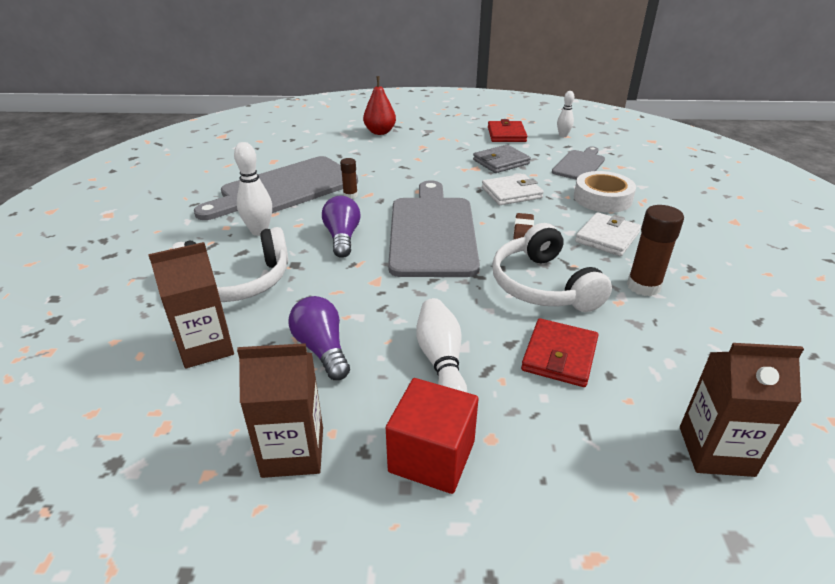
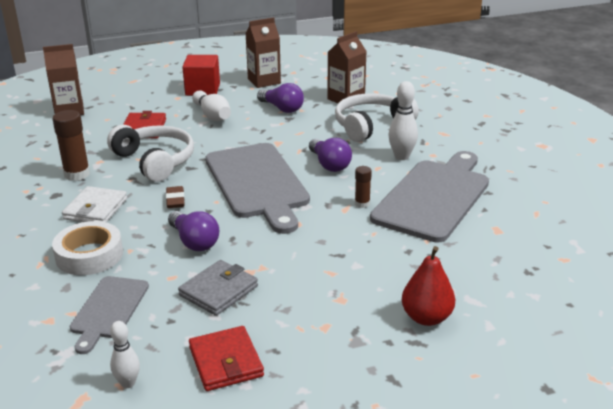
camera: 160 degrees right, 5 degrees down
white wallet [482,174,544,205] -> purple light bulb [168,211,219,251]

